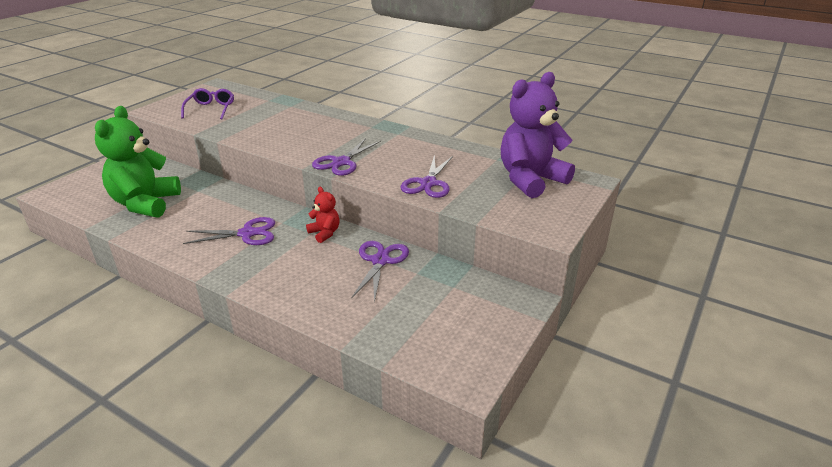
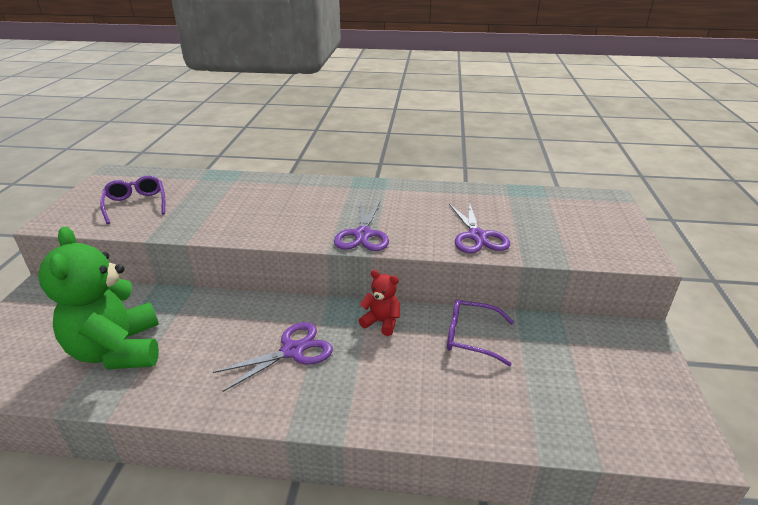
camera: 25 degrees left, 0 degrees up
purple scissors [351,241,409,303] -> purple glasses [447,299,514,366]
purple teddy bear [501,72,575,198] -> none

